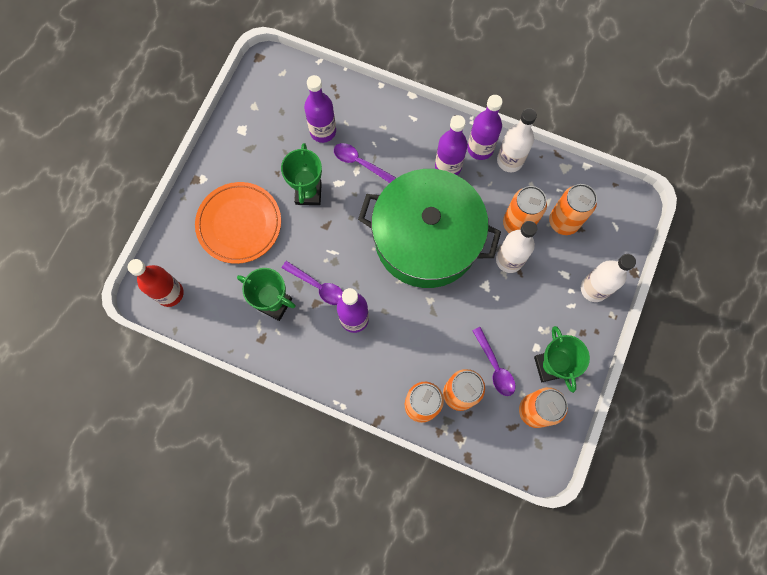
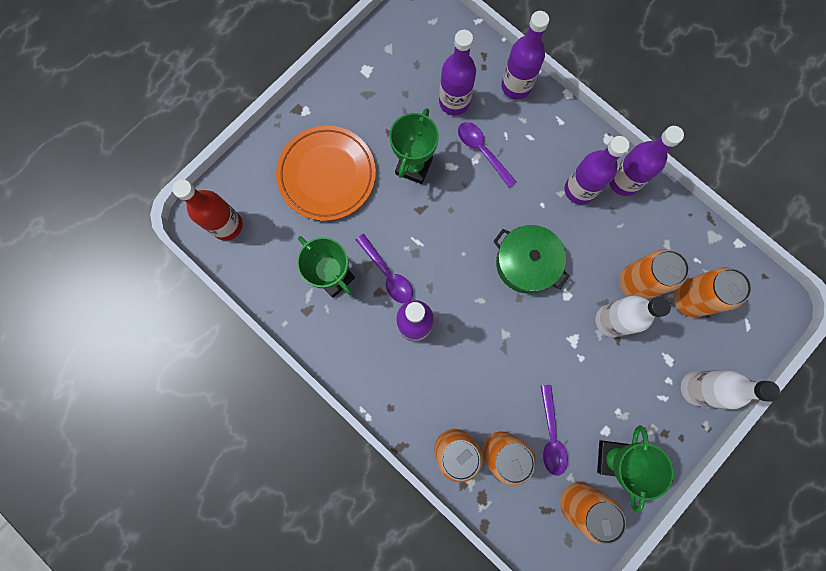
camera: 20 degrees right, 5 degrees up
green pot [358,169,501,288] -> green pot [493,225,569,293], size x0.50
white bottle [497,108,537,172] -> none
none -> purple bottle [501,11,549,100]

